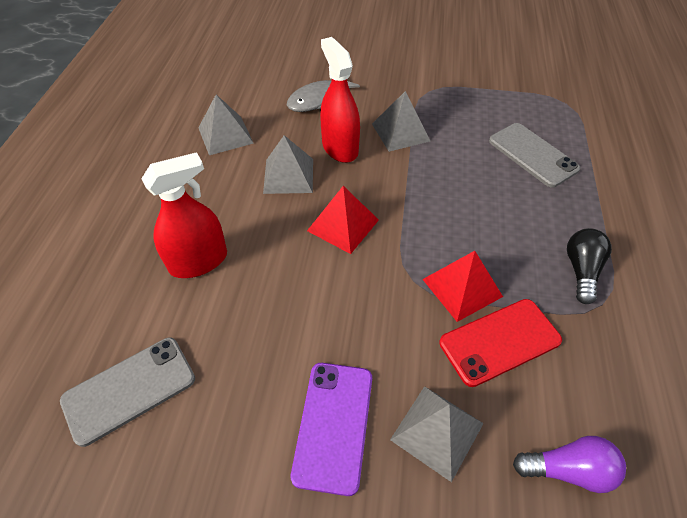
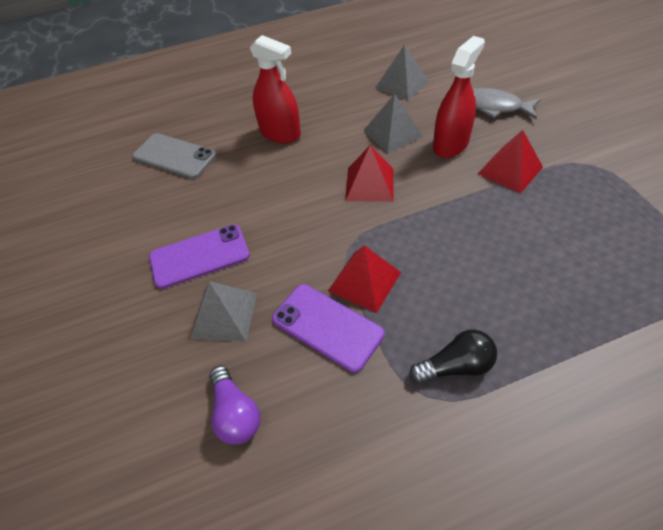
camera: 65 degrees right, 0 degrees up
grey pyramid [372,91,430,152] -> red pyramid [478,130,543,194]
red phone [439,299,562,387] -> purple phone [272,284,384,373]
grey phone [489,123,580,188] -> none

